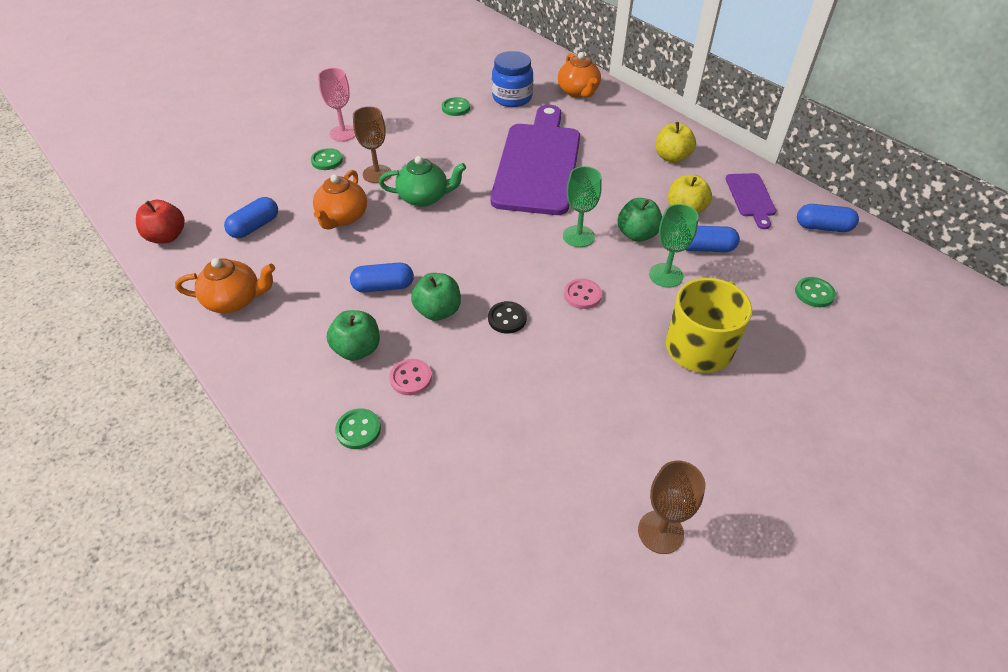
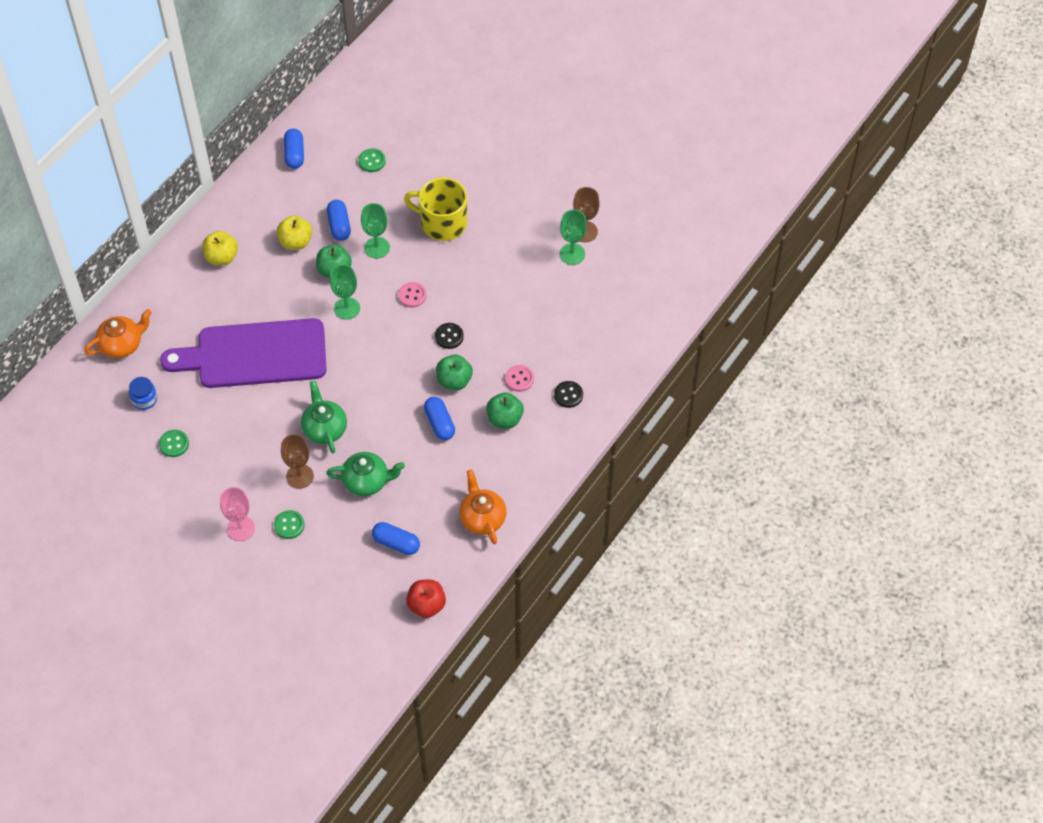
camera: 105 degrees left, 10 degrees up
orange teapot [313,170,367,230] -> green teapot [326,452,405,496]
green button [335,408,381,449] -> black button [554,381,583,408]
blue jar [492,51,533,107] -> blue jar [129,377,157,410], size x0.62
purple cutting board [726,173,776,229] -> none
none -> green goblet [560,210,587,265]

